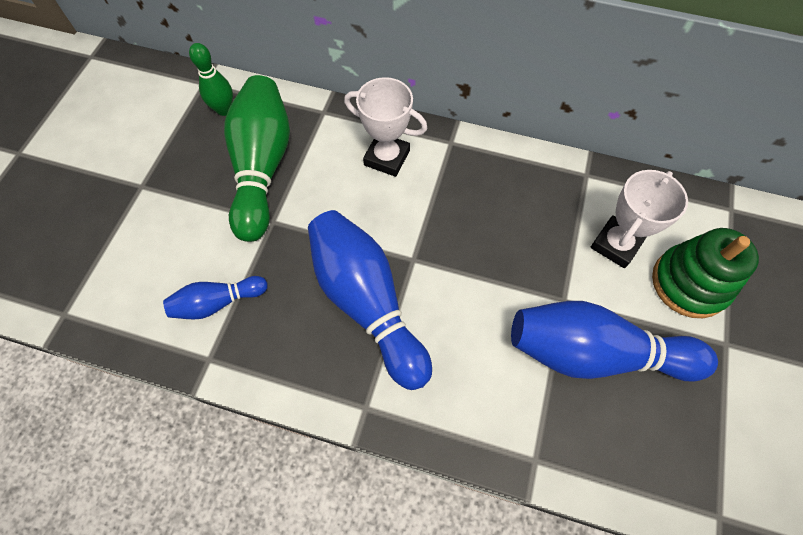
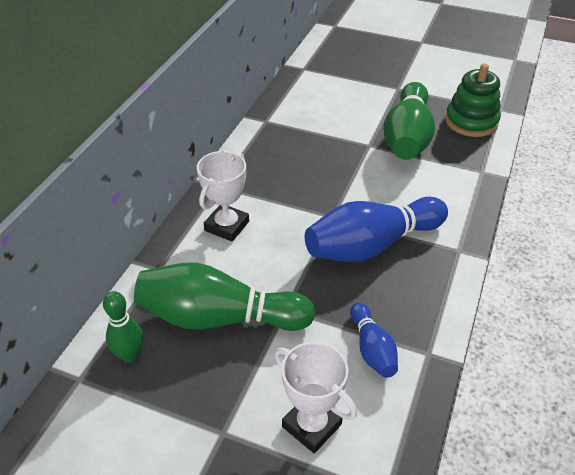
camera: 85 degrees left, 20 degrees down
blue bowling pin [511,301,718,382] -> green bowling pin [383,82,435,160]
white trophy [590,170,688,268] -> white trophy moved to [274,342,357,453]
green stacking toy [652,228,759,318] -> green stacking toy moved to [445,63,501,137]

